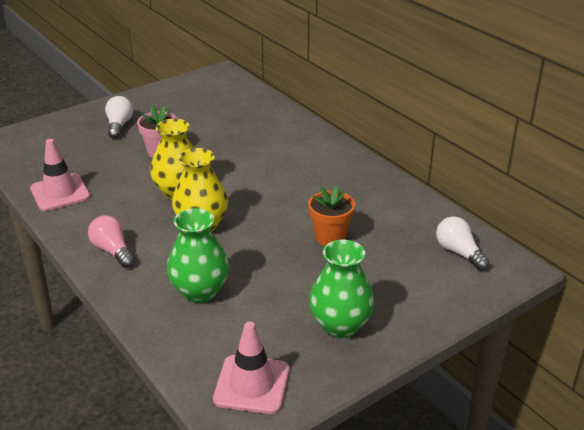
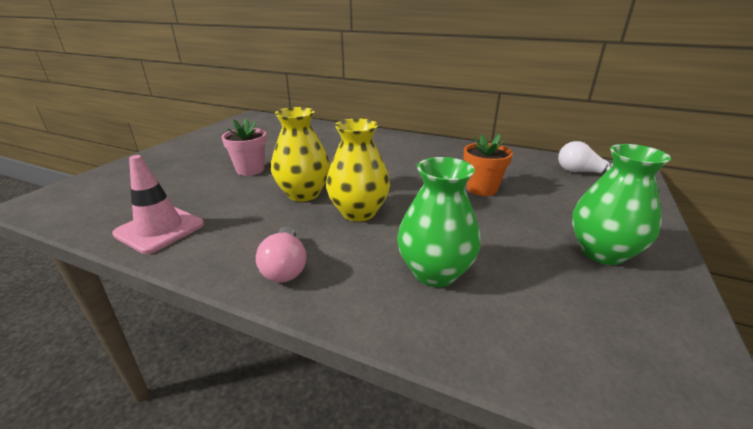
camera: 30 degrees left, 5 degrees down
pink light bulb [88,215,135,268] -> pink light bulb turned 120 degrees counterclockwise [256,227,306,282]
white light bulb [105,96,133,139] -> none
pink traffic cone [213,322,289,414] -> none

